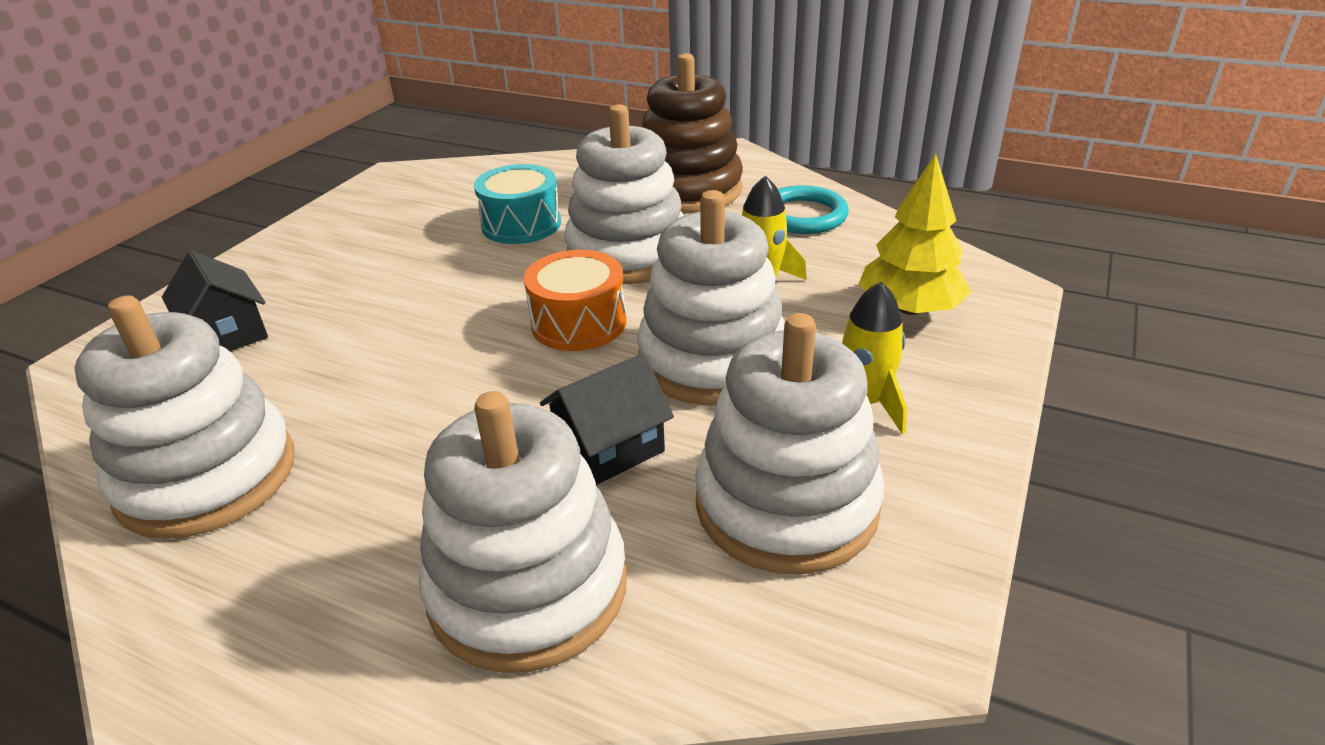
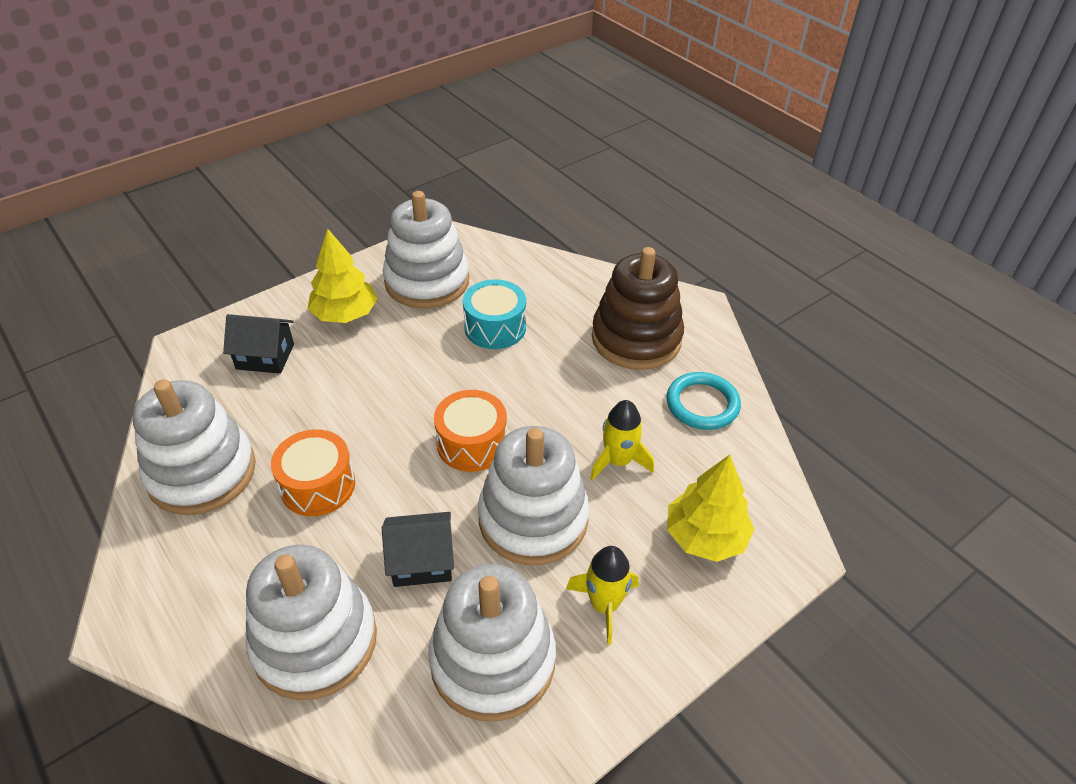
camera: 25 degrees right, 10 degrees up
black house [162,251,268,351] -> black house turned 75 degrees counterclockwise [223,314,294,374]
white stacking toy [564,104,684,284] -> white stacking toy moved to [383,191,469,308]
none -> orange drum [271,429,355,516]
none -> yellow tree [308,228,378,323]

